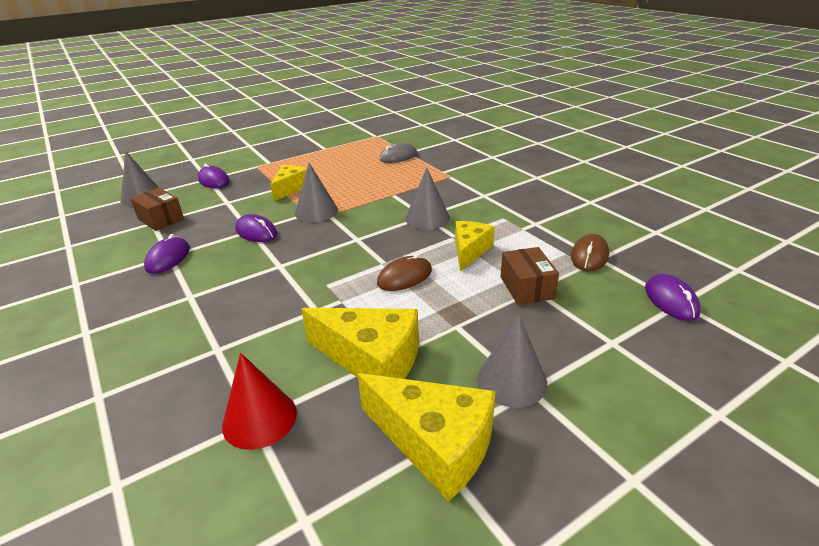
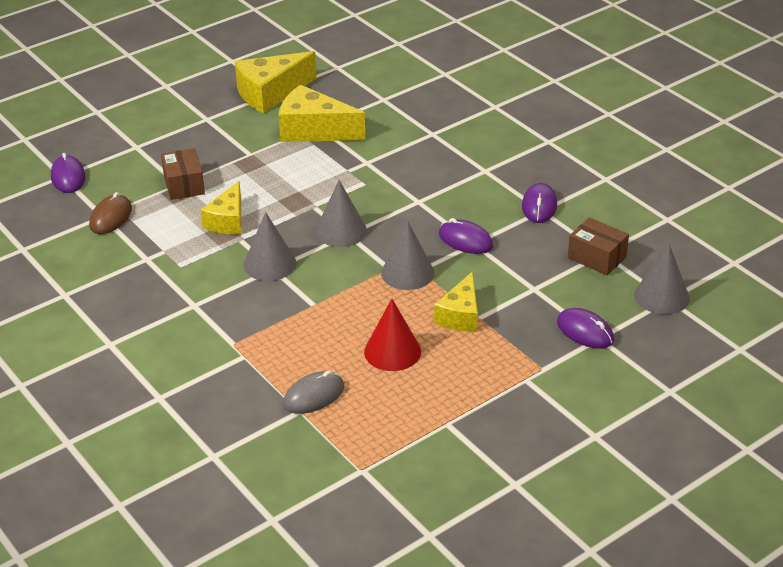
camera: 175 degrees right, 5 degrees up
red cone [222,353,297,450] -> red cone moved to [364,299,421,371]
yellow cheese [358,373,496,501] -> yellow cheese turned 60 degrees counterclockwise [235,51,316,113]
brown mouse [377,254,432,291] -> none
grey cone [477,315,547,408] -> grey cone moved to [315,180,367,247]

